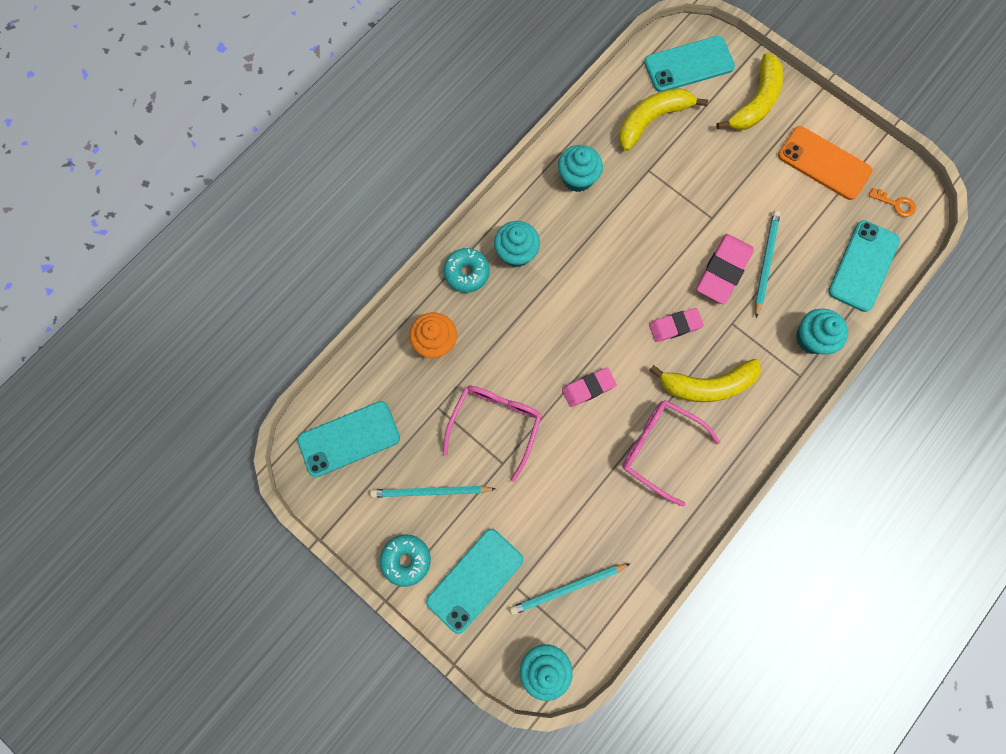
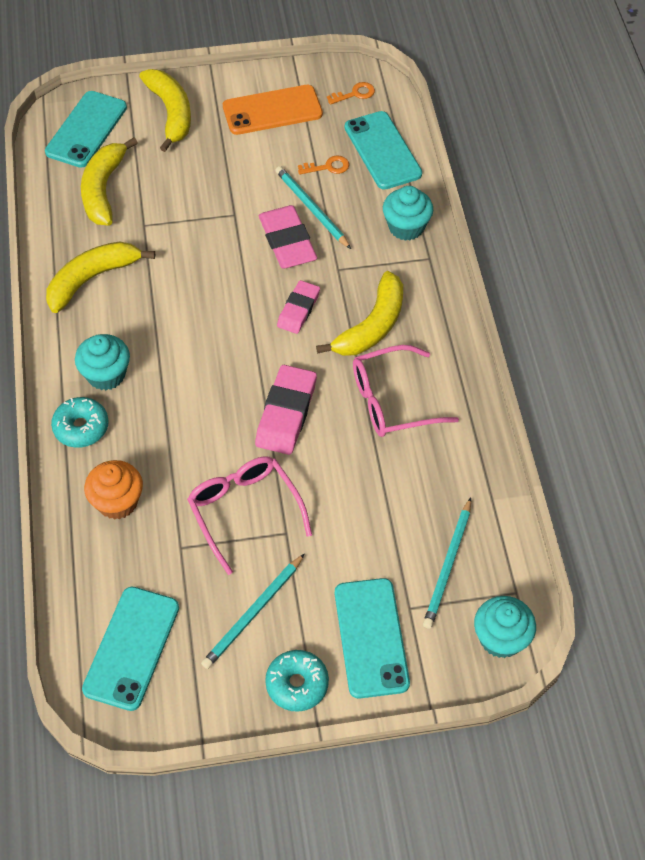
camera: 50 degrees left, 20 degrees down
turquoise cupcake [558,145,603,192] -> yellow banana [46,242,155,313]
pink eraser [562,367,617,407] -> pink eraser [255,365,317,455], size x1.54
none -> orange key [298,156,349,175]

